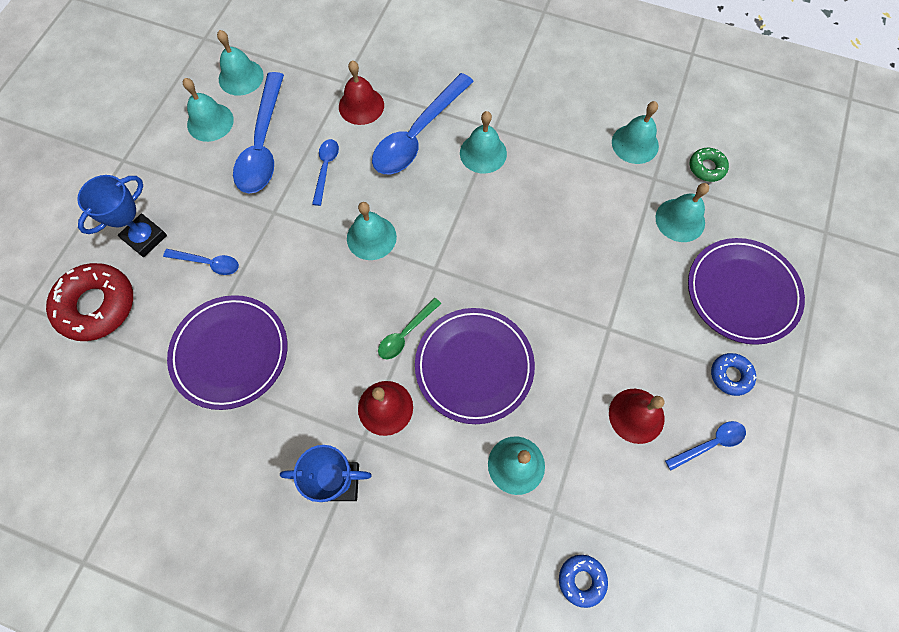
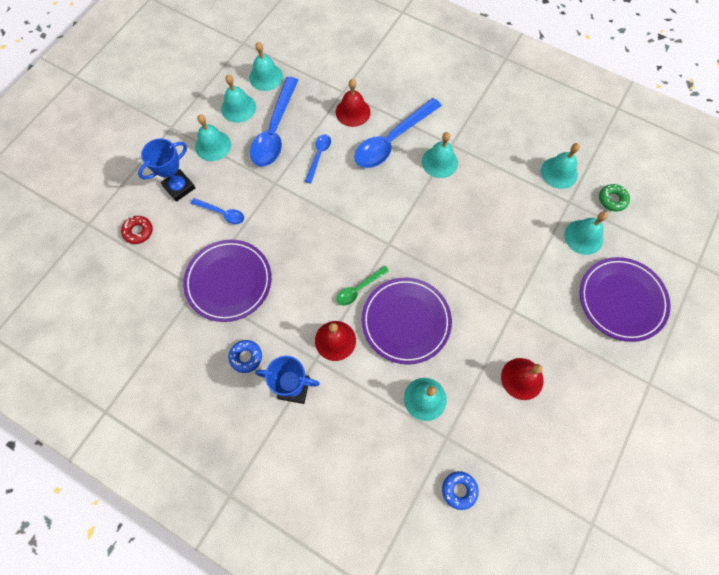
camera: 10 degrees right, 0 degrees up
red donut [46,263,133,341] -> red donut [121,216,153,244], size x0.51
turquoise bell [347,202,397,260] -> turquoise bell moved to [195,114,231,161]
blue spoon [665,421,746,470] -> none
blue donut [711,353,757,396] -> blue donut moved to [229,340,262,373]

